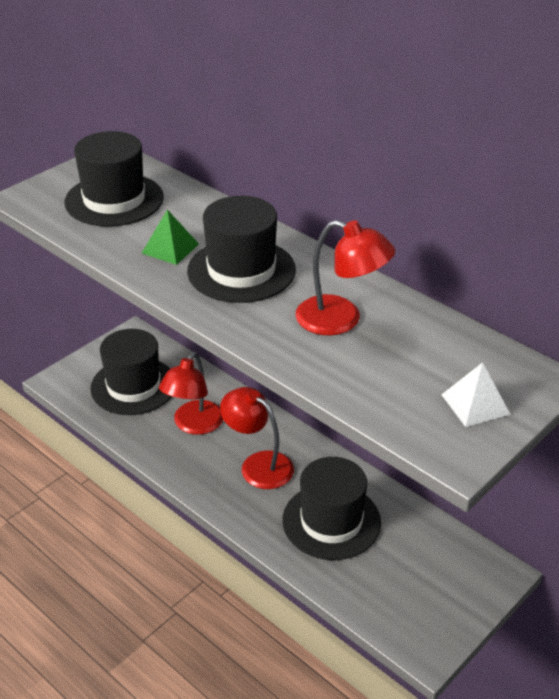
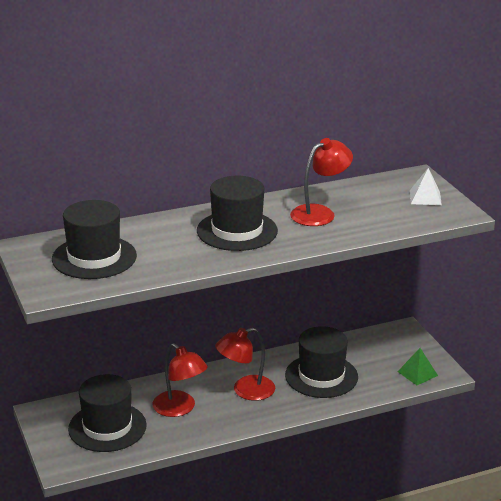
camera: 65 degrees left, 10 degrees down
green pyramid [142,210,199,265] -> green pyramid moved to [397,348,438,385]

